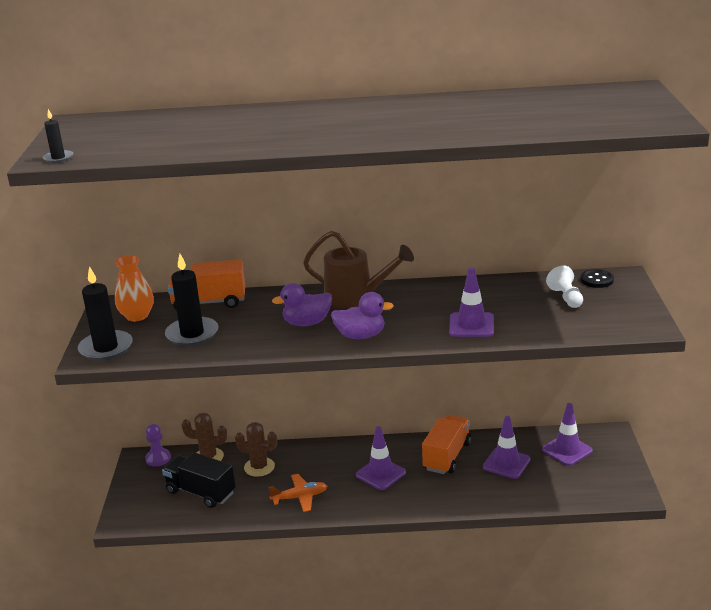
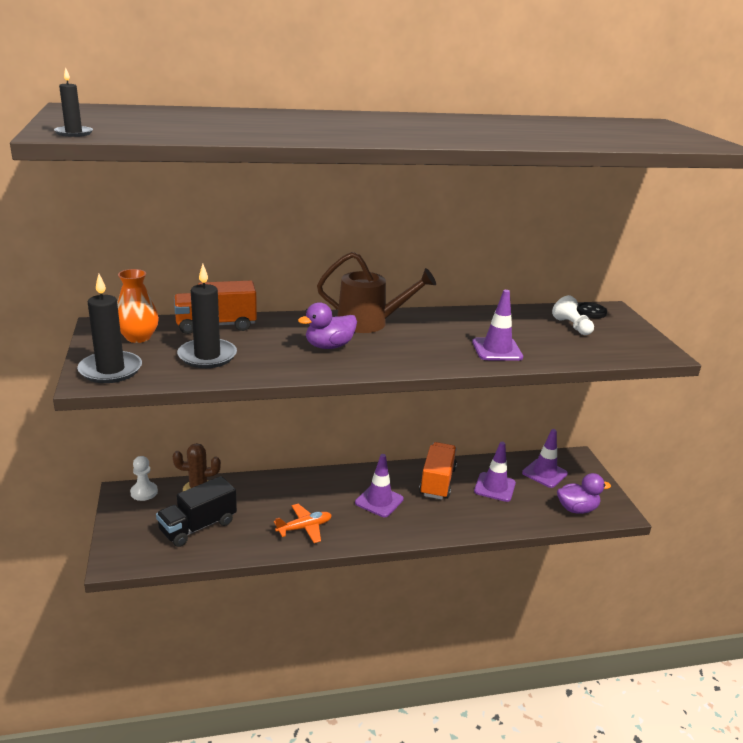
camera: 15 degrees left, 0 degrees up
purple pawn [145,424,171,467] -> white pawn [130,456,158,501]
black truck [162,452,236,508] -> black truck turned 60 degrees counterclockwise [156,476,237,547]
brown cactus [235,422,277,477] -> none
purple duck [331,292,394,339] -> purple duck moved to [557,473,611,514]

